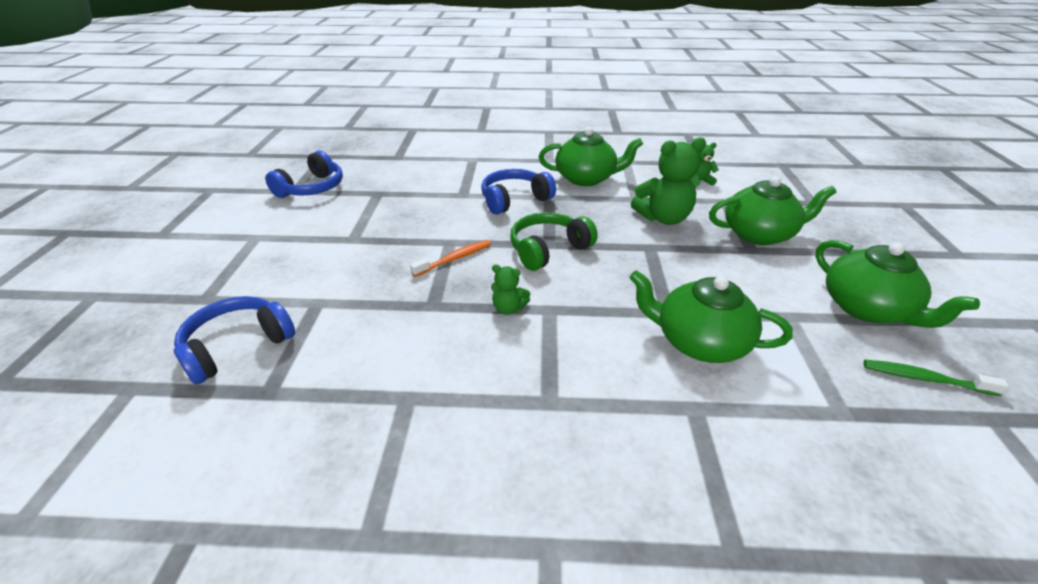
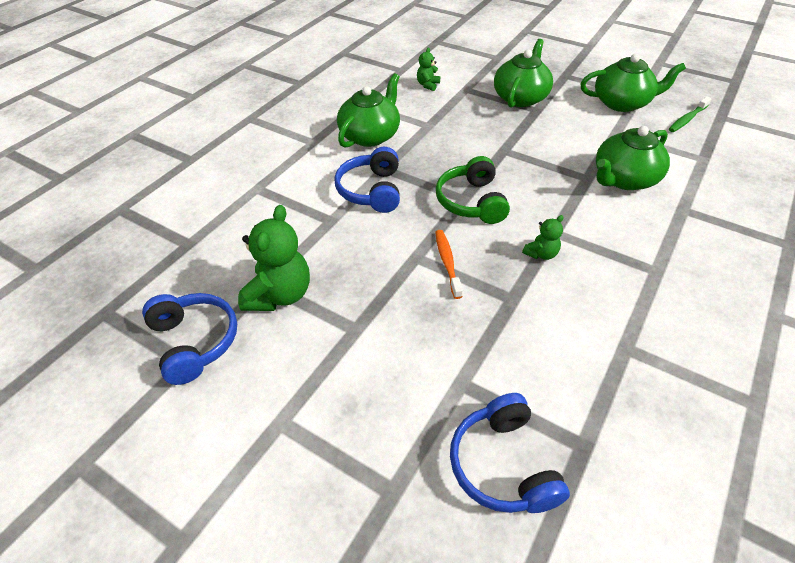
camera: 60 degrees left, 10 degrees up
green teddy bear [631,137,706,225] -> green teddy bear moved to [238,205,310,311]

